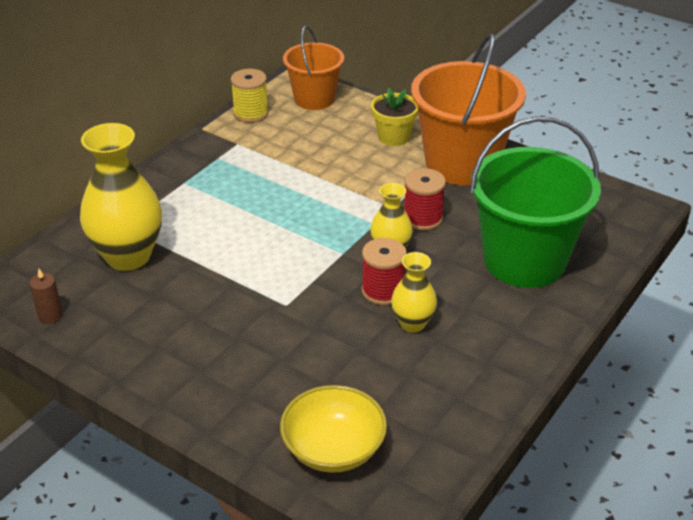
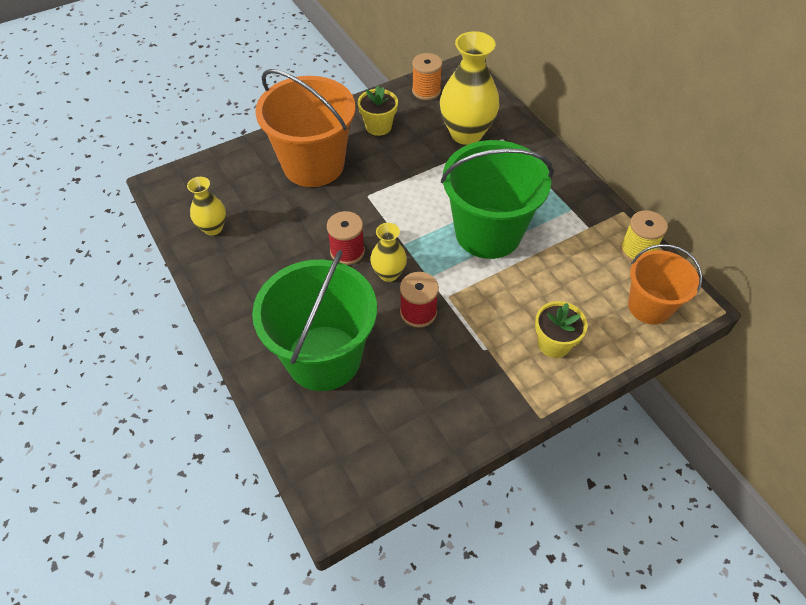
camera: 115 degrees right, 15 degrees up
brown candle [30,269,63,324] -> orange spool [412,53,442,100]
yellow bowl [280,385,387,473] -> none
yellow vase [391,252,437,332] -> yellow vase moved to [187,177,226,236]
orange bucket [411,33,526,185] -> orange bucket moved to [255,69,356,187]
none -> yellow flower pot [358,86,398,136]
none -> green bucket [441,140,554,259]

